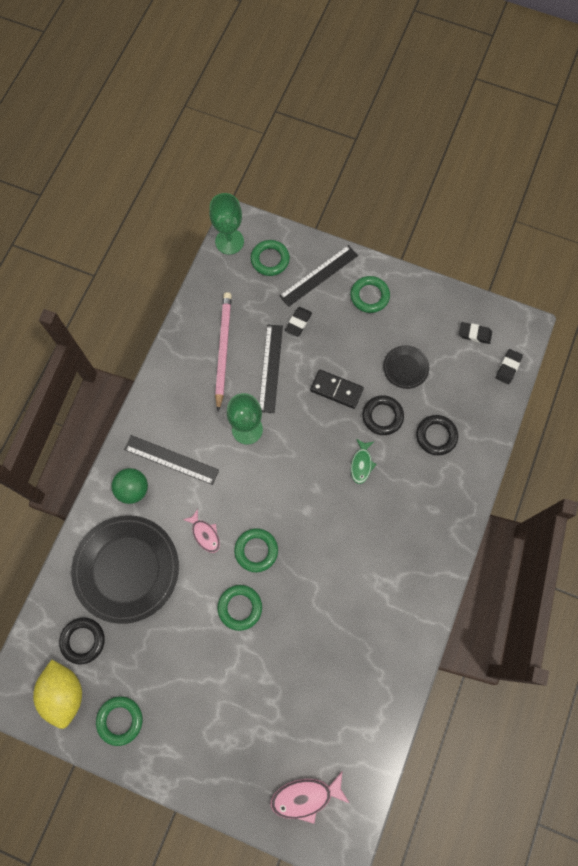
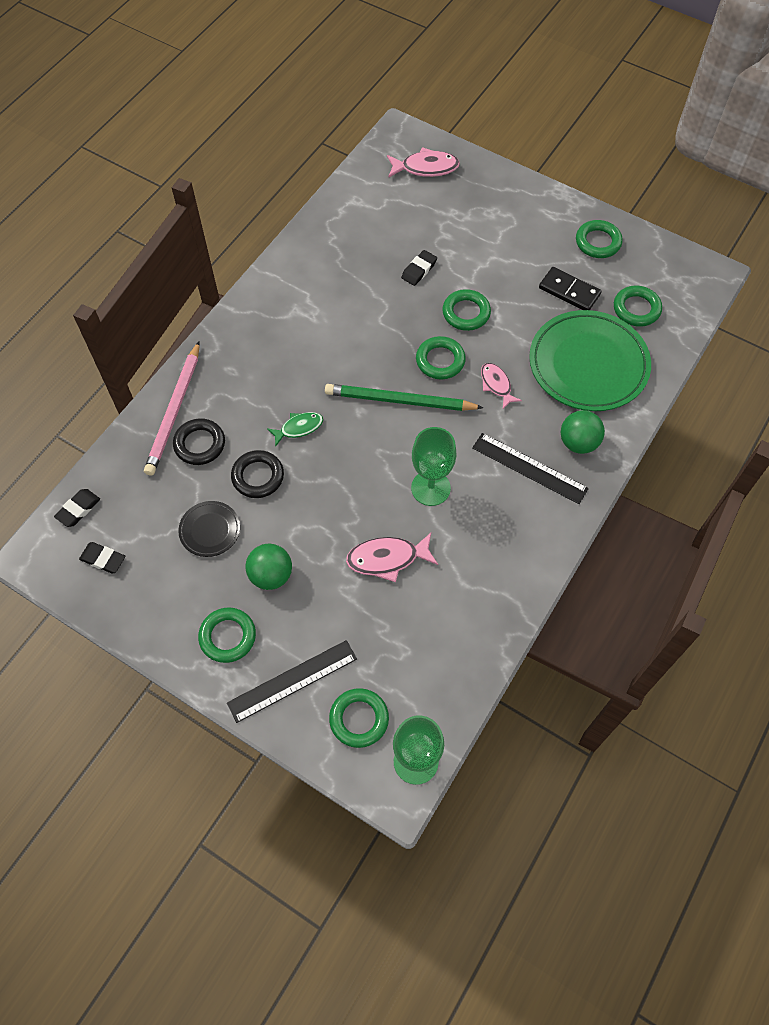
camera: 170 degrees left, 10 degrees down
yellow lemon [33,660,82,729] -> none
black ring [59,618,105,665] -> green ring [614,285,662,327]
black plate [71,515,179,624] -> green plate [529,310,651,411]
pink pencil [215,292,232,411] -> pink pencil moved to [144,341,200,476]
black ruler [259,324,283,413] -> pink fish [346,533,438,582]
black eraser [285,307,312,337] -> black eraser moved to [401,250,437,286]
black domino [310,370,364,409] -> black domino moved to [539,267,602,310]
green fish [351,439,377,484] -> green fish turned 45 degrees clockwise [267,412,323,447]
none -> green ball [245,544,292,590]
none -> green pencil [325,384,483,411]

